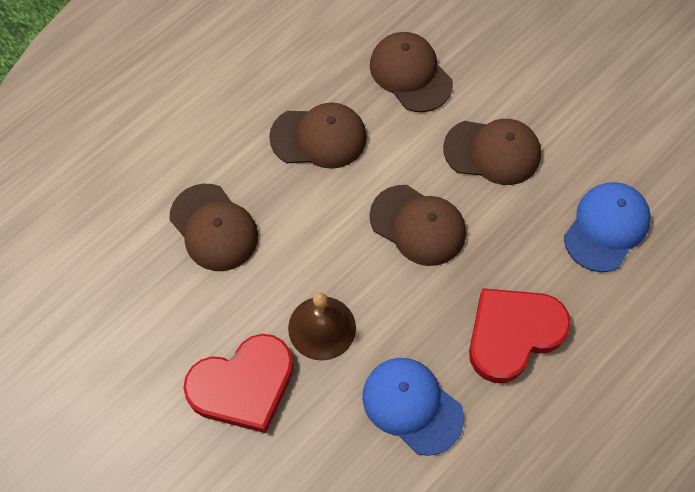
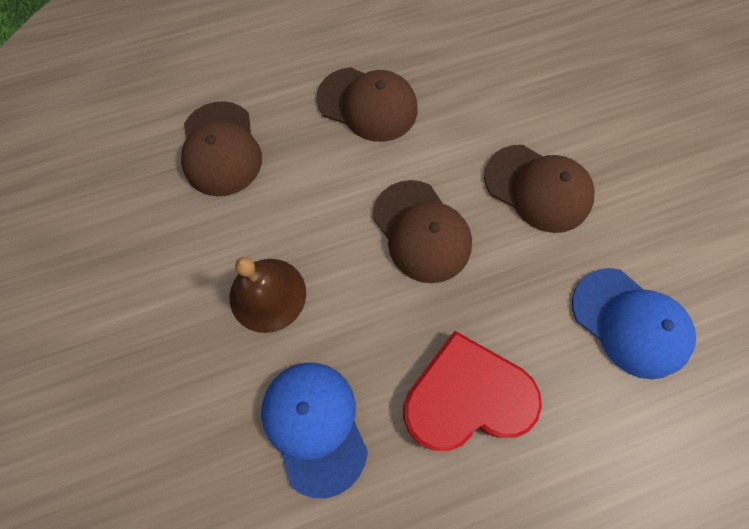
camera: 25 degrees right, 5 degrees up
red heart [183,334,293,433] -> none
brown cap [370,32,453,112] -> none
blue cap [564,182,651,272] -> blue cap turned 75 degrees clockwise [572,268,696,379]

